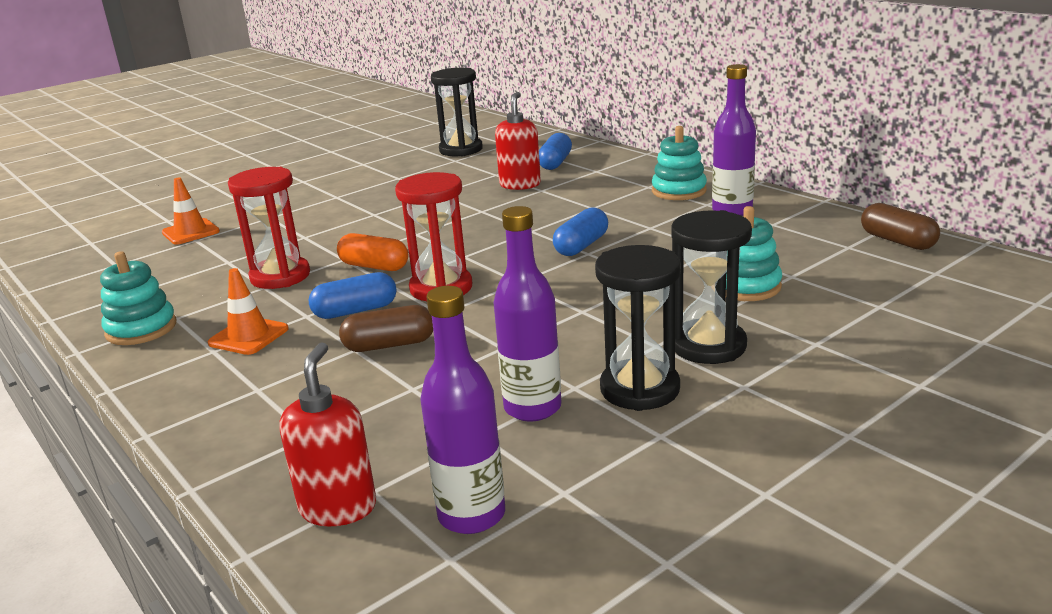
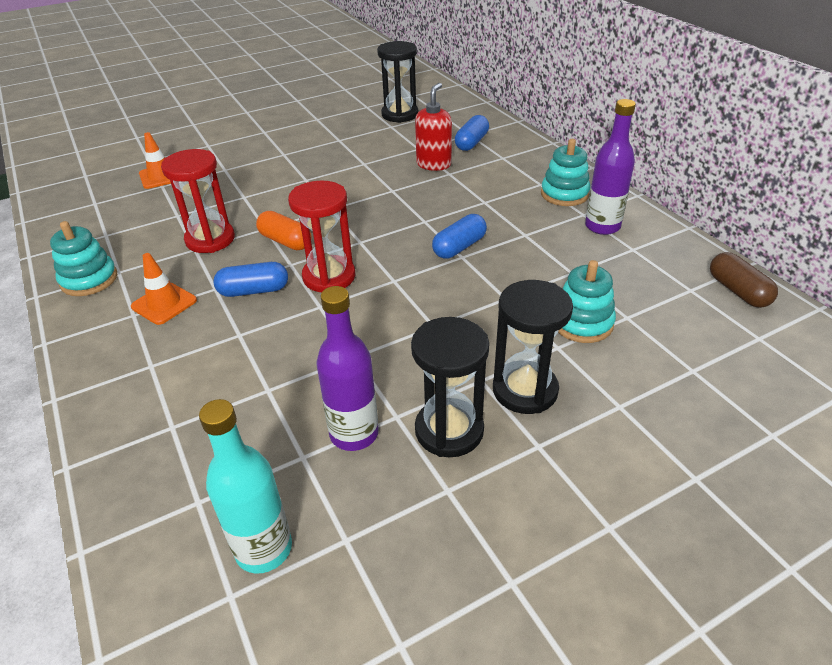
camera: 10 degrees right, 15 degrees up
red soap dispenser [279,342,376,526] -> none
brown capsule [339,305,433,352] -> none
purple bottle [420,286,505,534] -> turquoise bottle [199,399,292,574]

